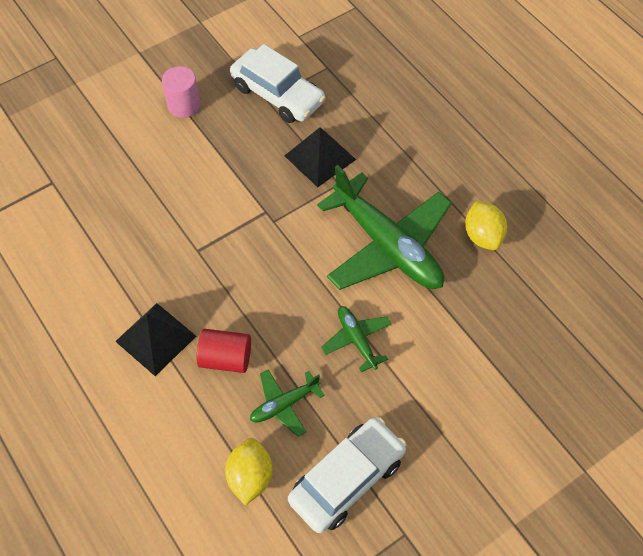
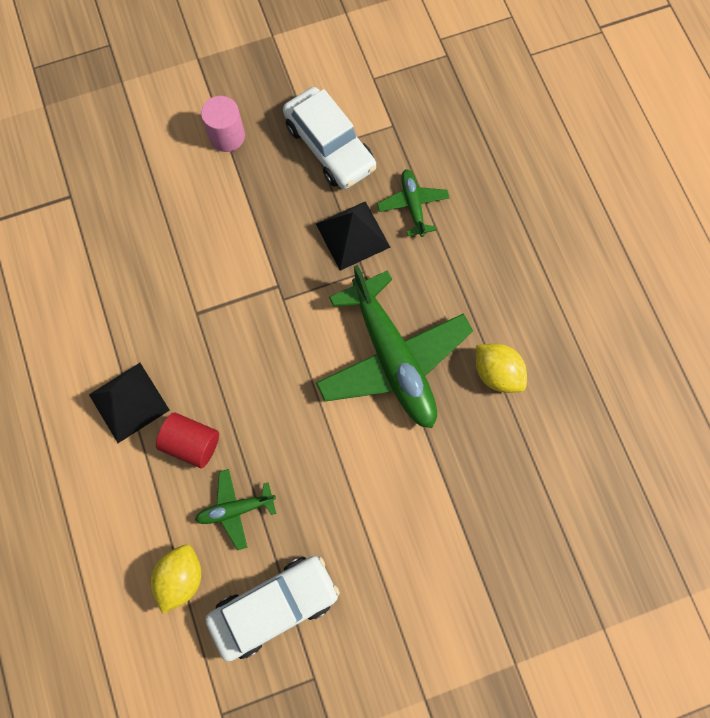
camera: 15 degrees right, 15 degrees up
green plane [321,306,391,372] -> green plane moved to [377,169,449,237]
yellow lemon [465,201,507,250] -> yellow lemon turned 45 degrees counterclockwise [476,344,527,393]

